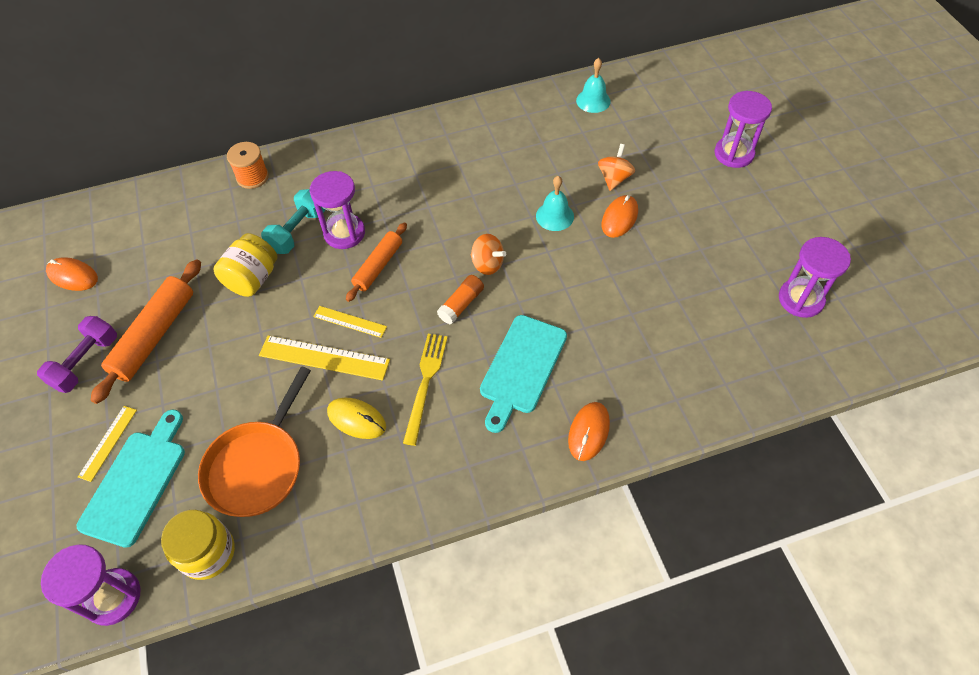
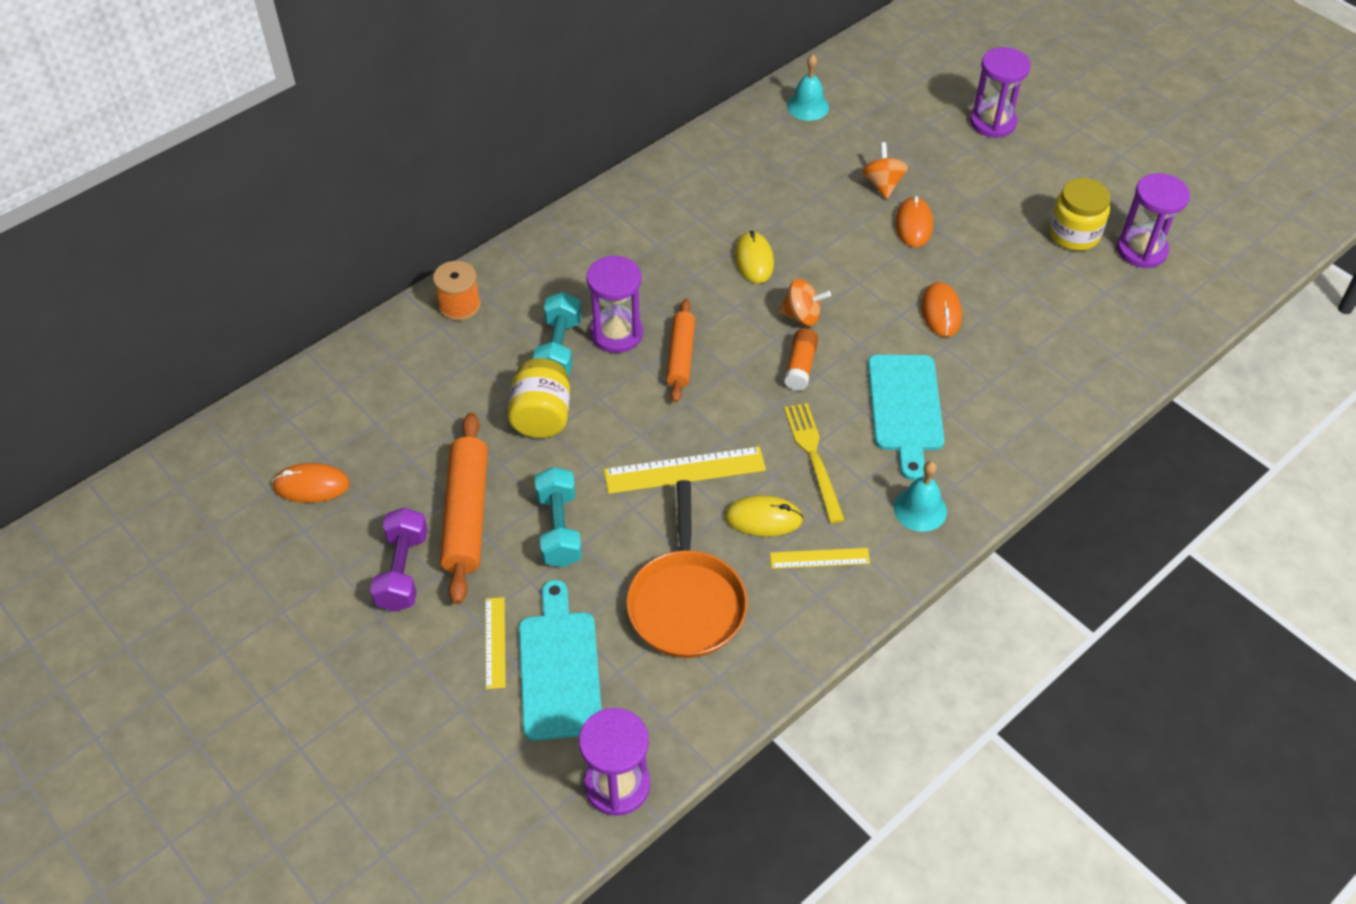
camera: 25 degrees left, 5 degrees down
yellow jar [161,510,235,580] -> yellow jar moved to [1049,178,1110,251]
yellow ruler [313,306,387,338] -> yellow ruler moved to [770,548,870,569]
turquoise bell [536,176,574,231] -> turquoise bell moved to [894,461,947,532]
orange mouse [568,402,610,461] -> orange mouse moved to [921,282,962,337]
none -> turquoise dumbbell [535,467,582,567]
none -> yellow mouse [735,231,774,283]

